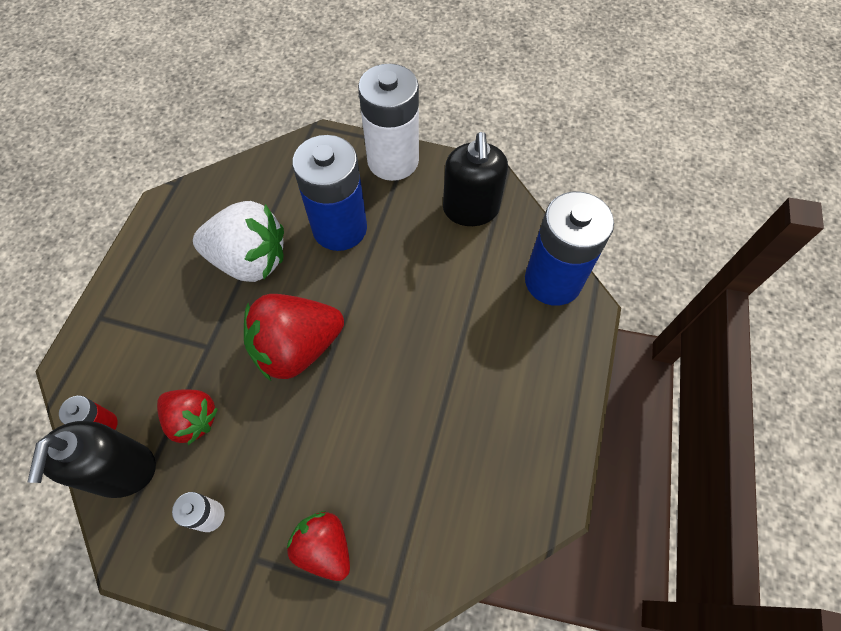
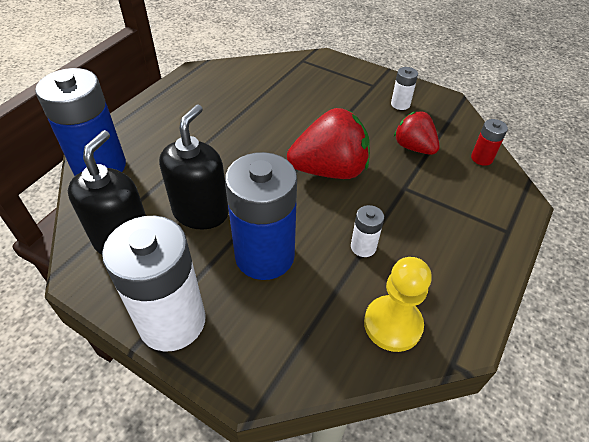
camera: 165 degrees left, 15 degrees down
black soap dispenser [28,421,156,498] -> black soap dispenser moved to [159,104,229,229]
white strawberry [193,201,284,282] -> white battery [351,205,384,257]
red strawberry [287,511,350,581] -> none
none -> yellow pawn [364,257,432,352]

